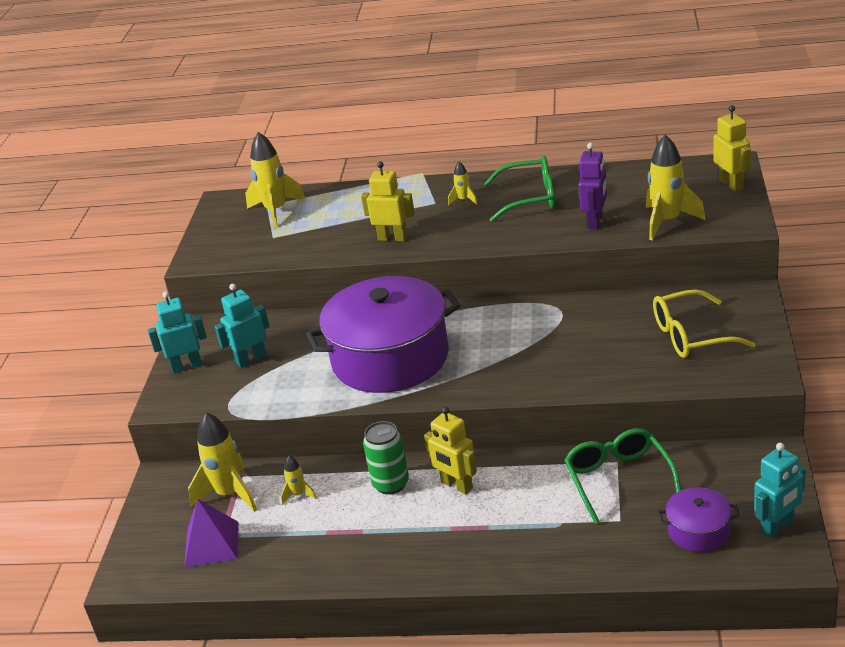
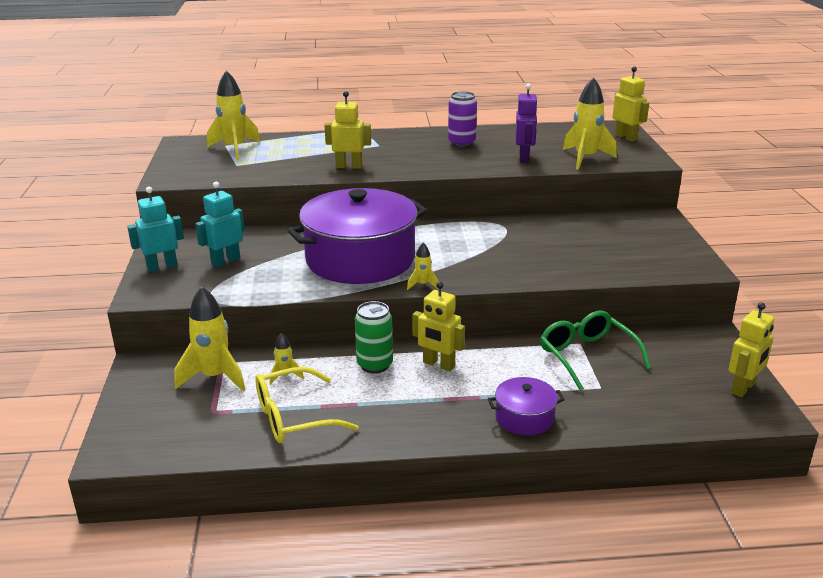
camera: 15 degrees left, 5 degrees down
purple pyramid [184,499,239,568] -> none
yellow rocket [448,162,477,205] -> yellow rocket moved to [407,243,439,290]
green glasses [484,156,555,222] -> purple can [448,91,477,148]
yellow glasses [653,289,756,358] -> yellow glasses moved to [255,367,359,443]
purple pot [658,487,740,552] -> purple pot moved to [488,377,565,436]
turquoise robot [754,443,806,538] -> yellow robot [728,302,774,397]

